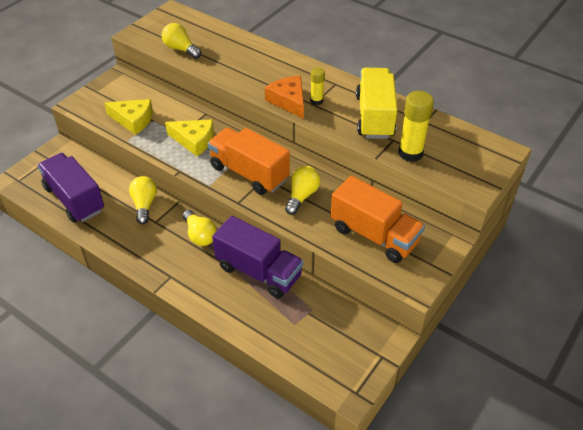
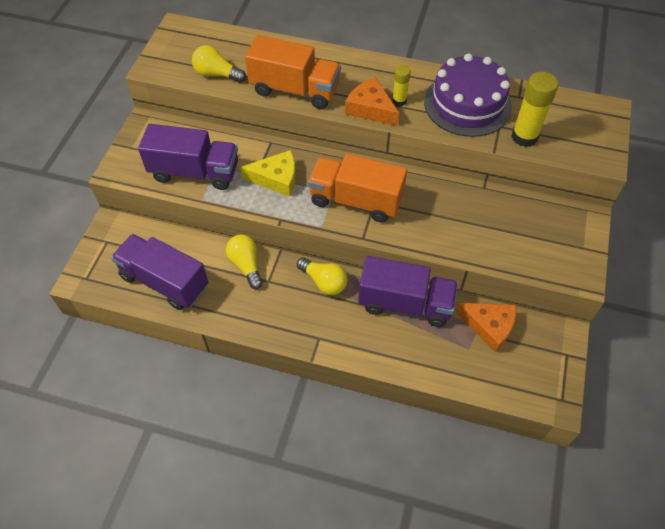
camera: 20 degrees left, 10 degrees up
yellow cheese [104,99,153,135] -> purple truck [138,124,238,190]
yellow light bulb [285,166,320,215] -> none
orange truck [331,176,425,263] -> orange truck moved to [245,35,341,109]
yellow truck [356,68,398,139] -> purple cake [424,53,512,137]
none -> orange cheese [455,303,516,353]

